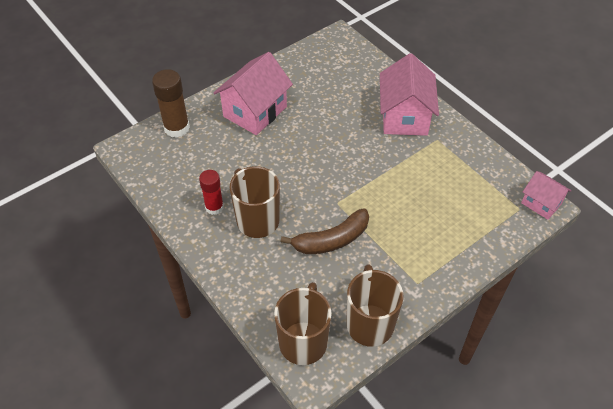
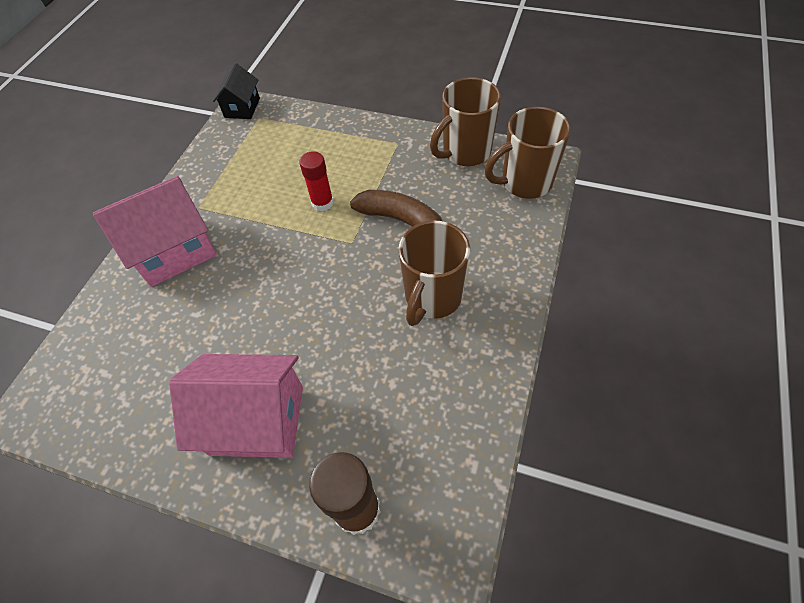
camera: 120 degrees left, 5 degrees up
red glue stick [199,170,224,215] -> red glue stick moved to [299,151,334,211]
pink house [521,171,572,220] -> black house [213,63,260,119]

